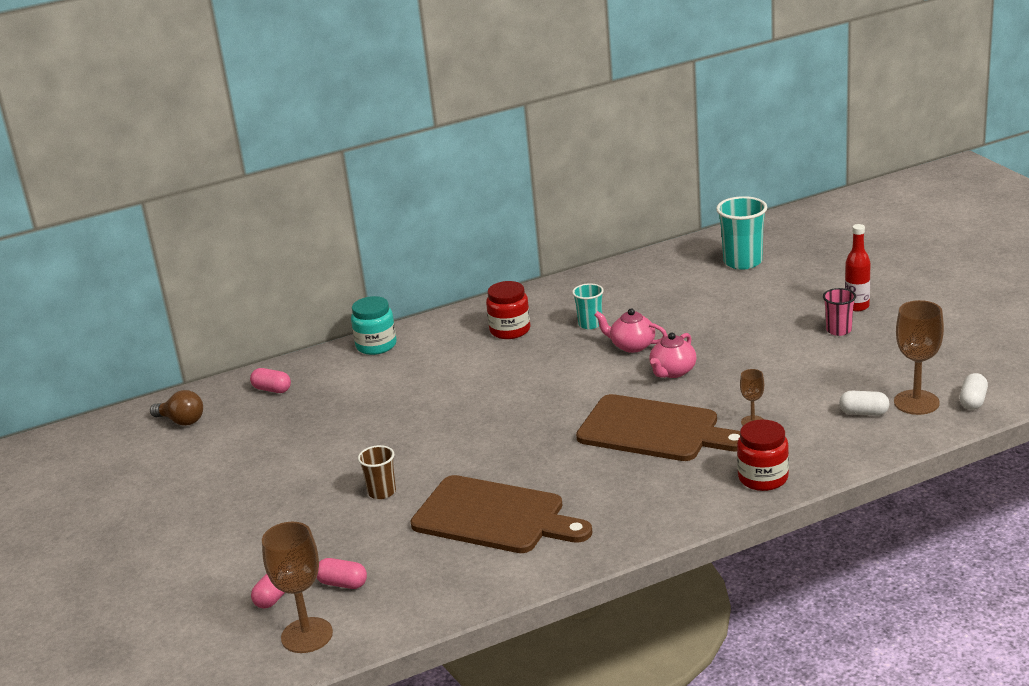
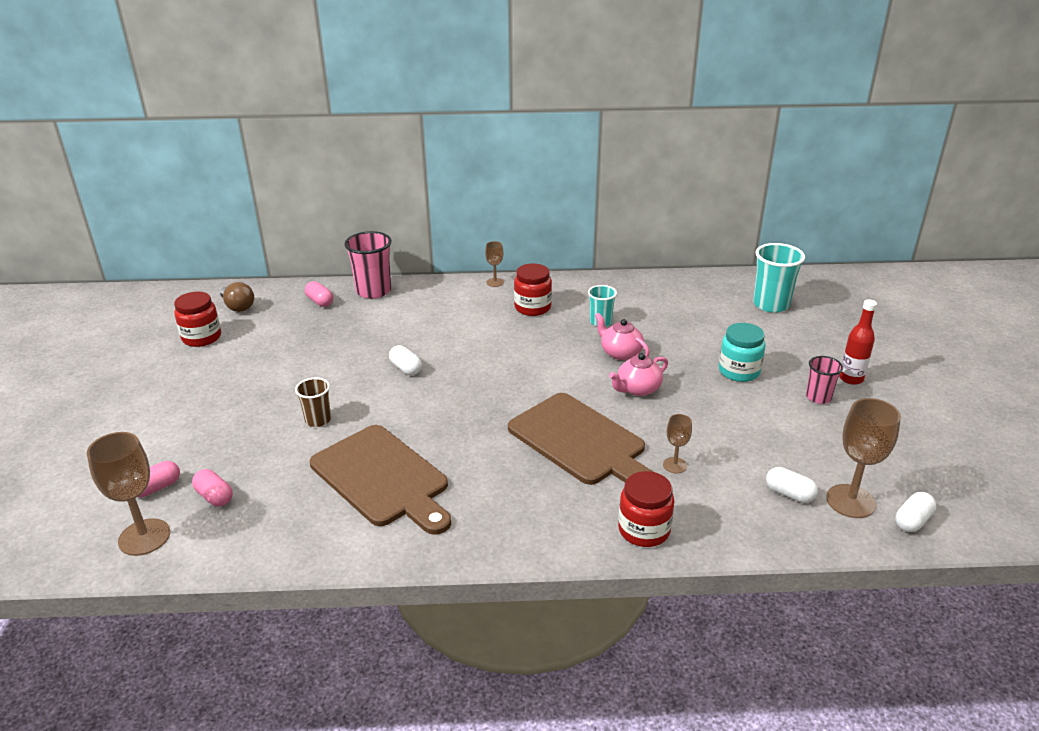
camera: 20 degrees right, 5 degrees up
turquoise jar [351,296,396,355] -> turquoise jar moved to [719,323,766,382]
none -> red jar [174,292,221,347]
none -> pink cup [344,231,392,299]
none -> white capsule [389,345,422,375]
none -> brown goblet [485,241,504,287]

